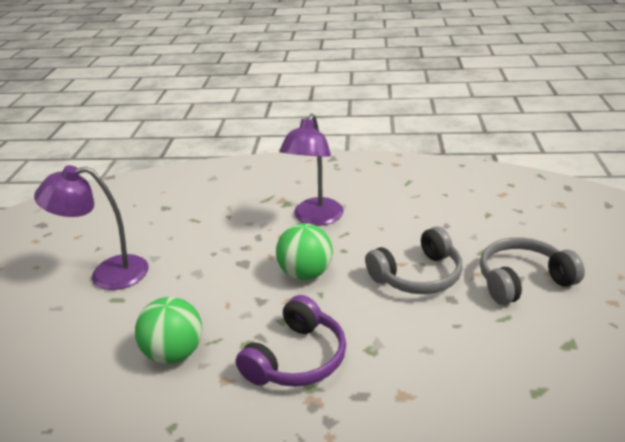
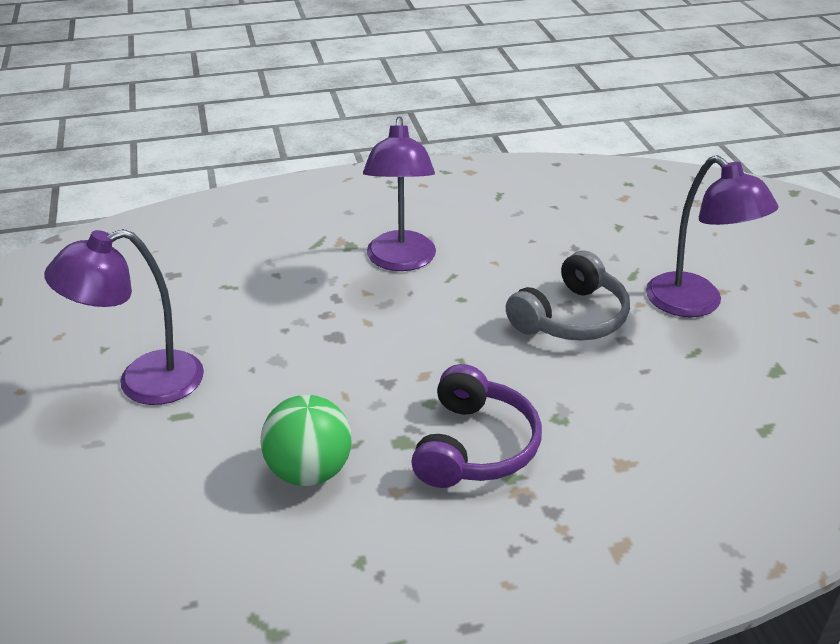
camera: 20 degrees left, 5 degrees up
green ball [276,223,333,280] -> none
grey headphones [480,237,585,305] -> purple lamp [646,155,779,317]

